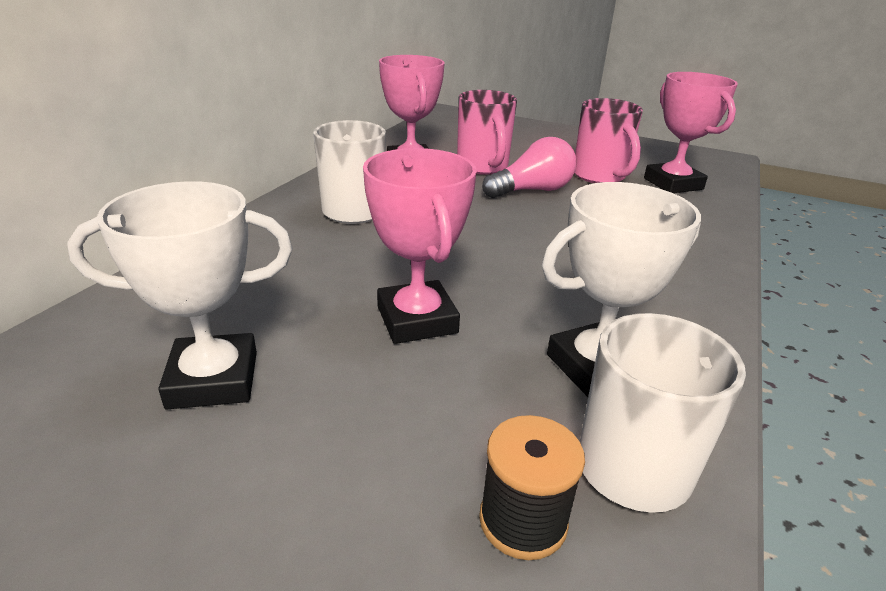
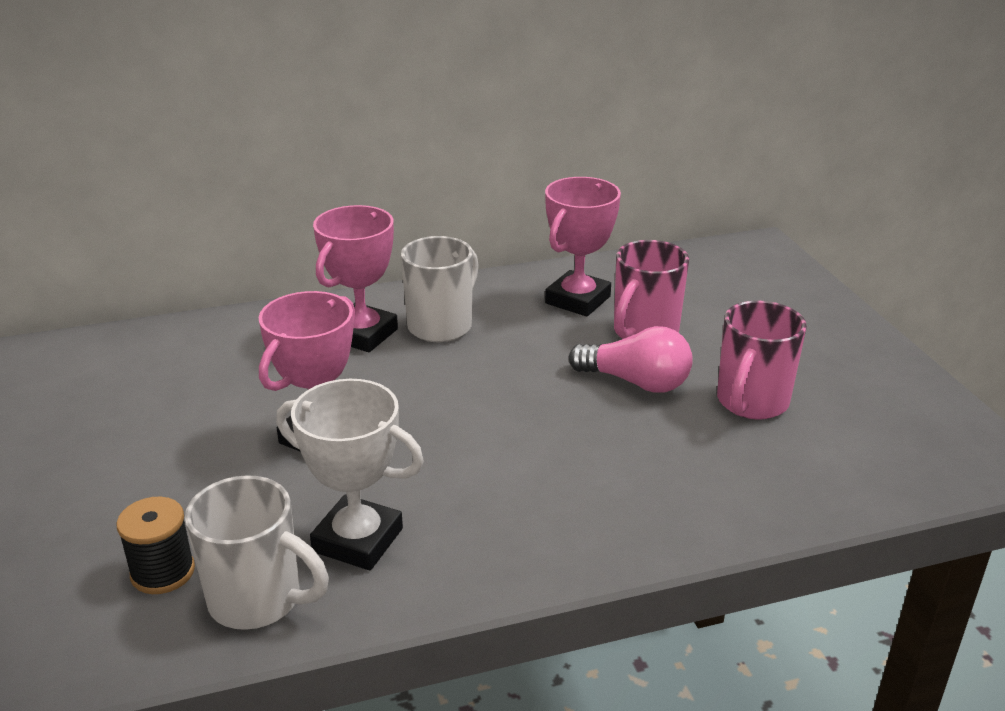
camera: 50 degrees right, 0 degrees up
white trophy [67,181,292,409] -> none
pink trophy [644,72,738,193] -> pink trophy moved to [313,205,398,352]

